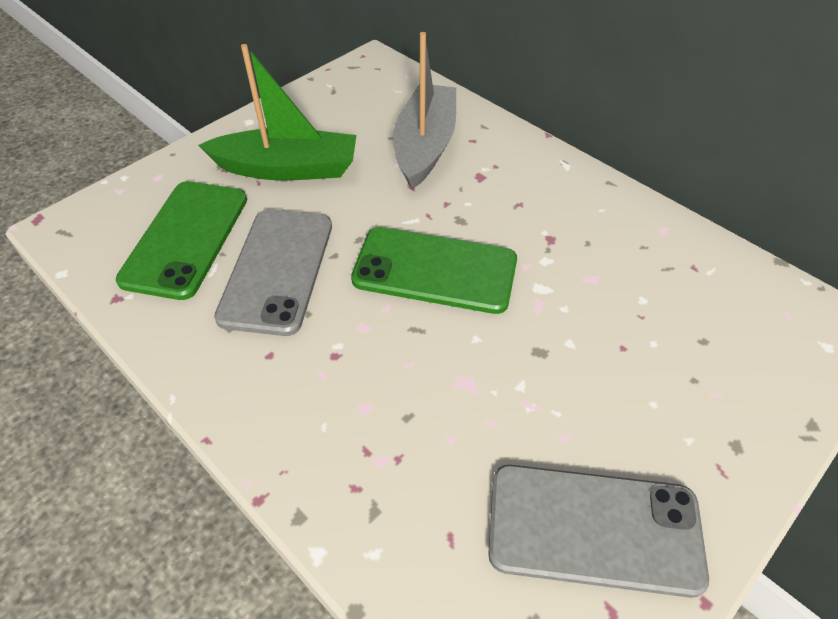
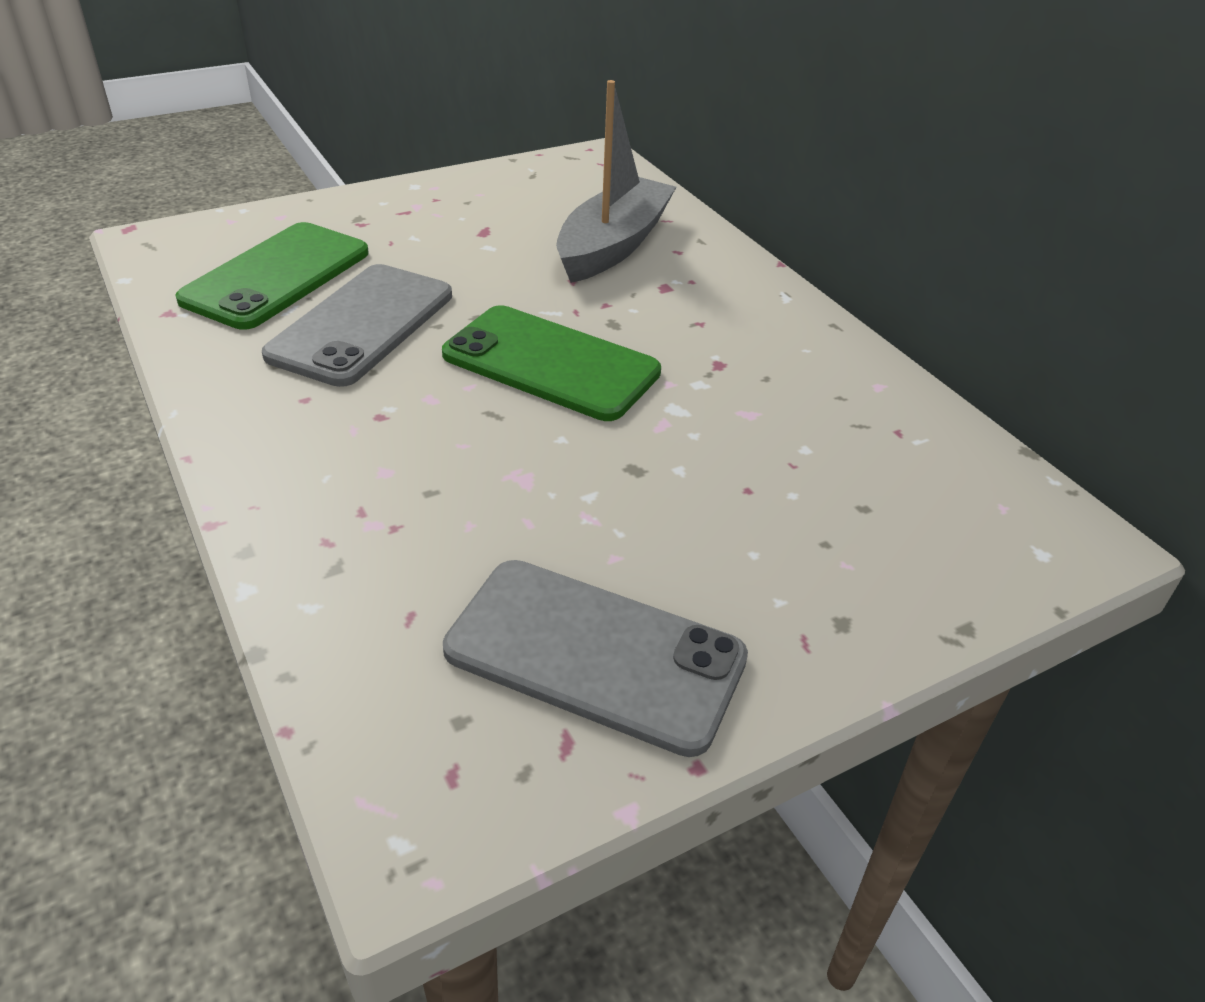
camera: 15 degrees right, 10 degrees down
green boat [198,44,356,180] -> none

